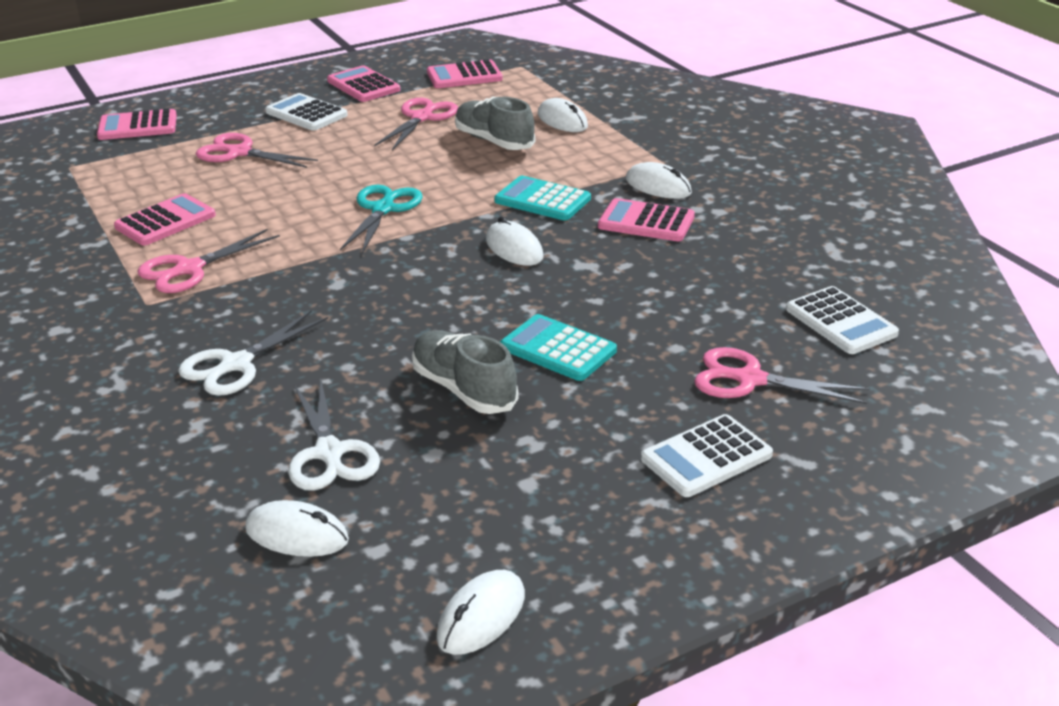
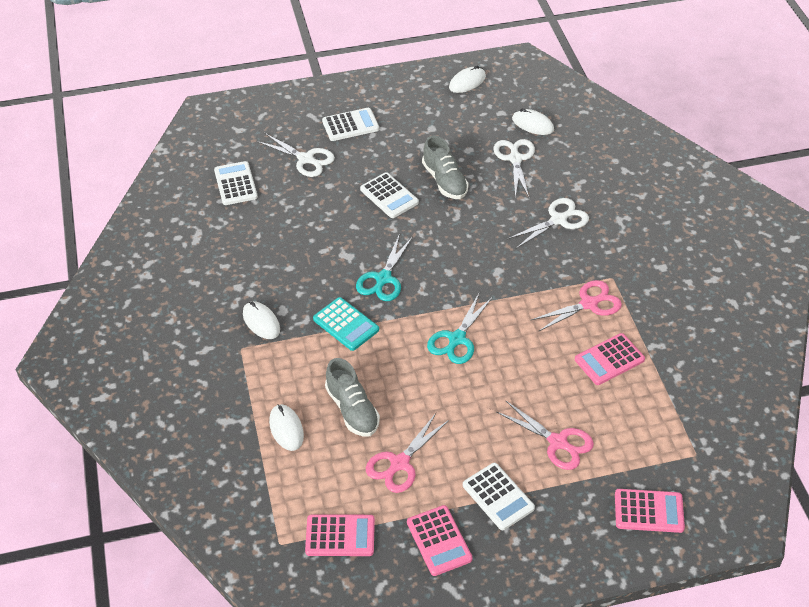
camera: 165 degrees left, 15 degrees up
white mouse [486,217,543,266] -> turquoise scissors [356,233,413,301]
turquoise calculator [500,314,617,381] -> white calculator [360,172,419,218]
pink calculator [598,198,695,241] -> none
pink scissors [694,347,870,404] -> white scissors [256,133,335,177]

